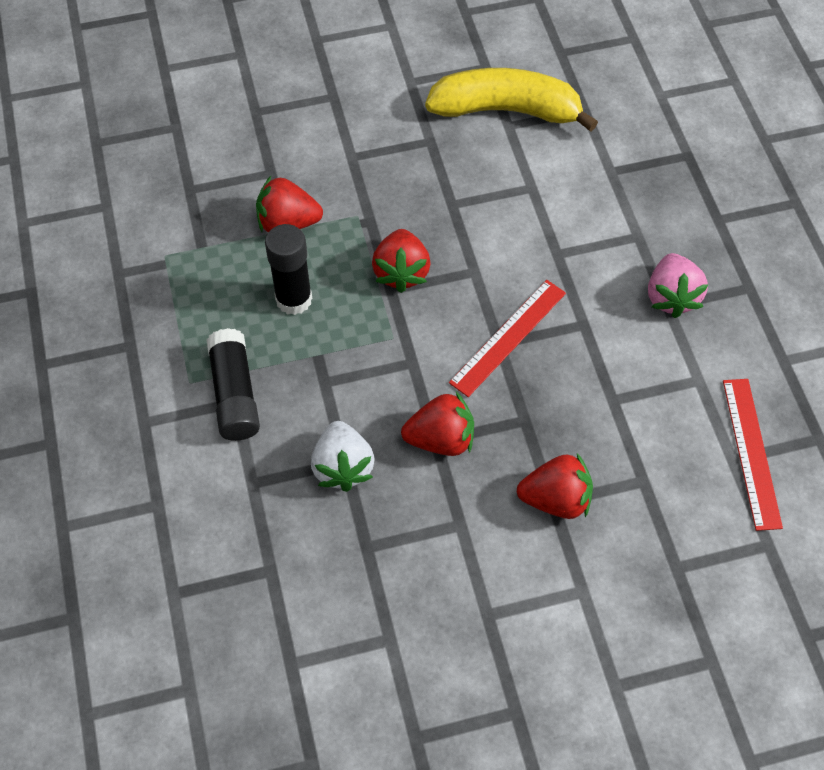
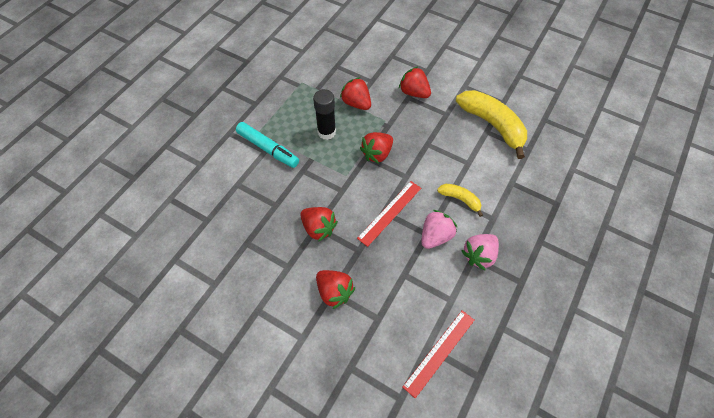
camera: 45 degrees right, 0 degrees up
black glue stick [206,328,260,441] -> turquoise marker [236,122,299,168]
white strawberry [311,421,375,492] -> none
red ruler [449,280,566,397] -> red ruler turned 45 degrees counterclockwise [357,181,421,247]
none -> red strawberry [399,66,431,98]
none -> pink strawberry [421,210,457,249]
none -> yellow banana [437,184,483,217]

